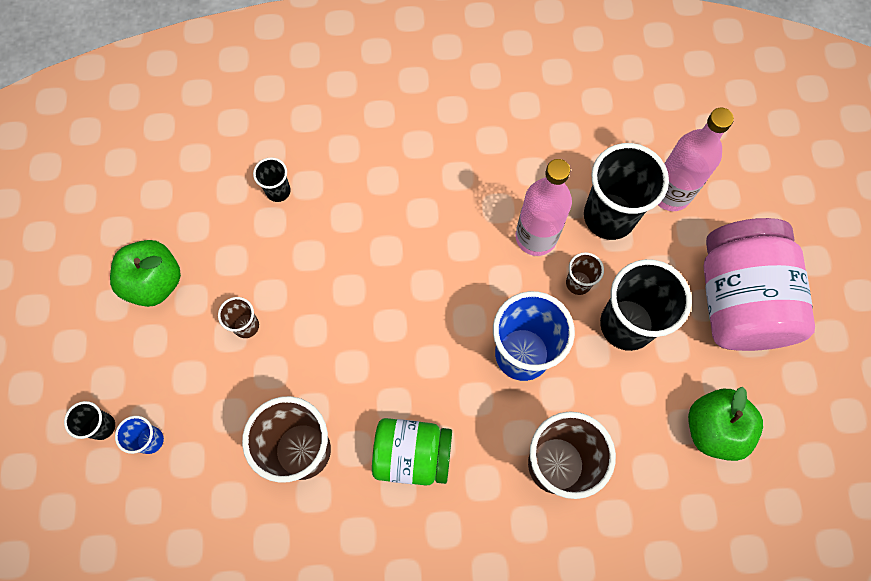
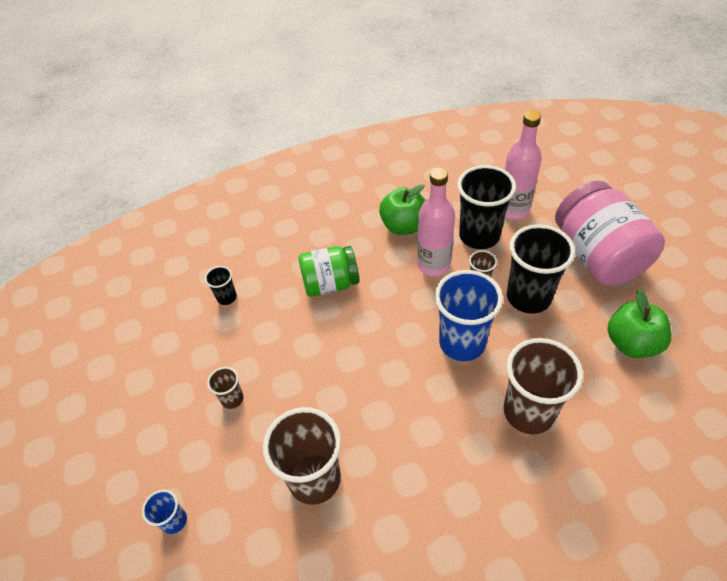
camera: 15 degrees left, 20 degrees down
black cup [64,401,115,440] -> none
green apple [110,240,181,307] -> green apple moved to [379,184,425,235]
green jar [372,418,452,486] -> green jar moved to [298,246,359,297]

